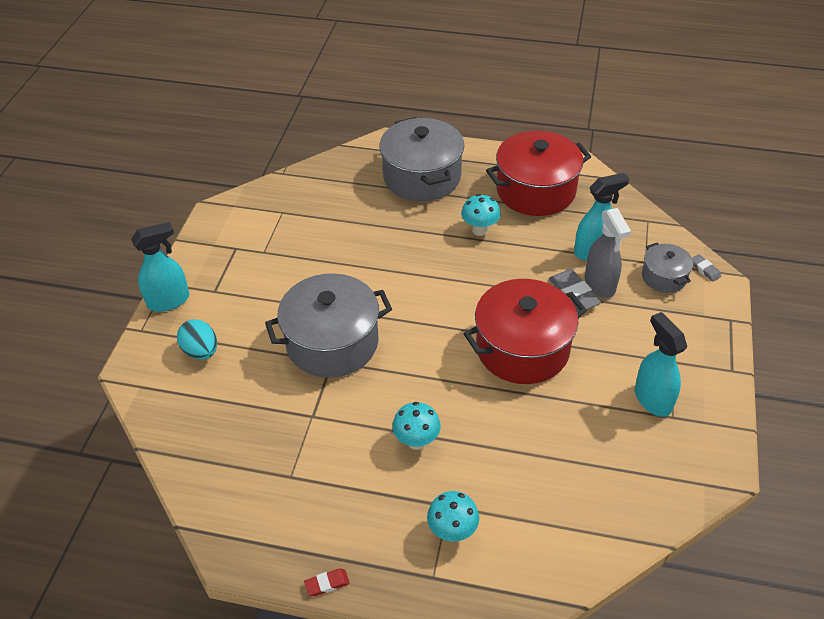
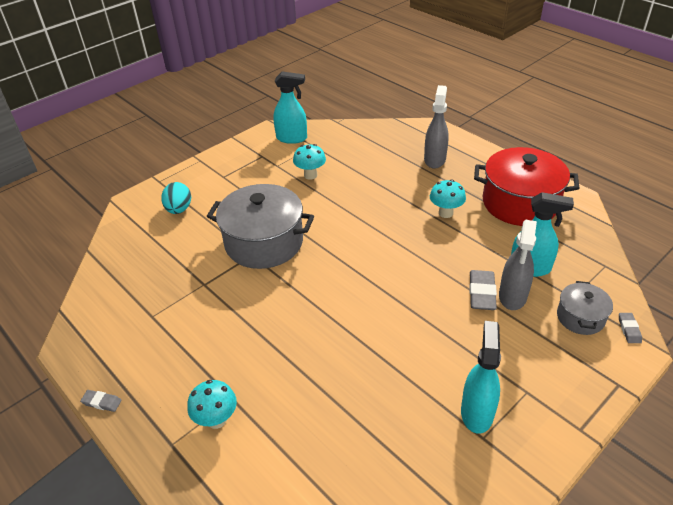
camera: 35 degrees right, 5 degrees down
turquoise spray bottle [131,222,189,312] -> turquoise spray bottle moved to [274,71,307,144]
red eraser [304,568,350,596] -> grey eraser [80,390,122,412]
grey pot [379,117,464,201] -> grey spray bottle [424,85,449,169]
turquoise mushroom [392,402,441,450] -> turquoise mushroom moved to [293,144,326,180]
red pot [464,279,587,384] -> none

